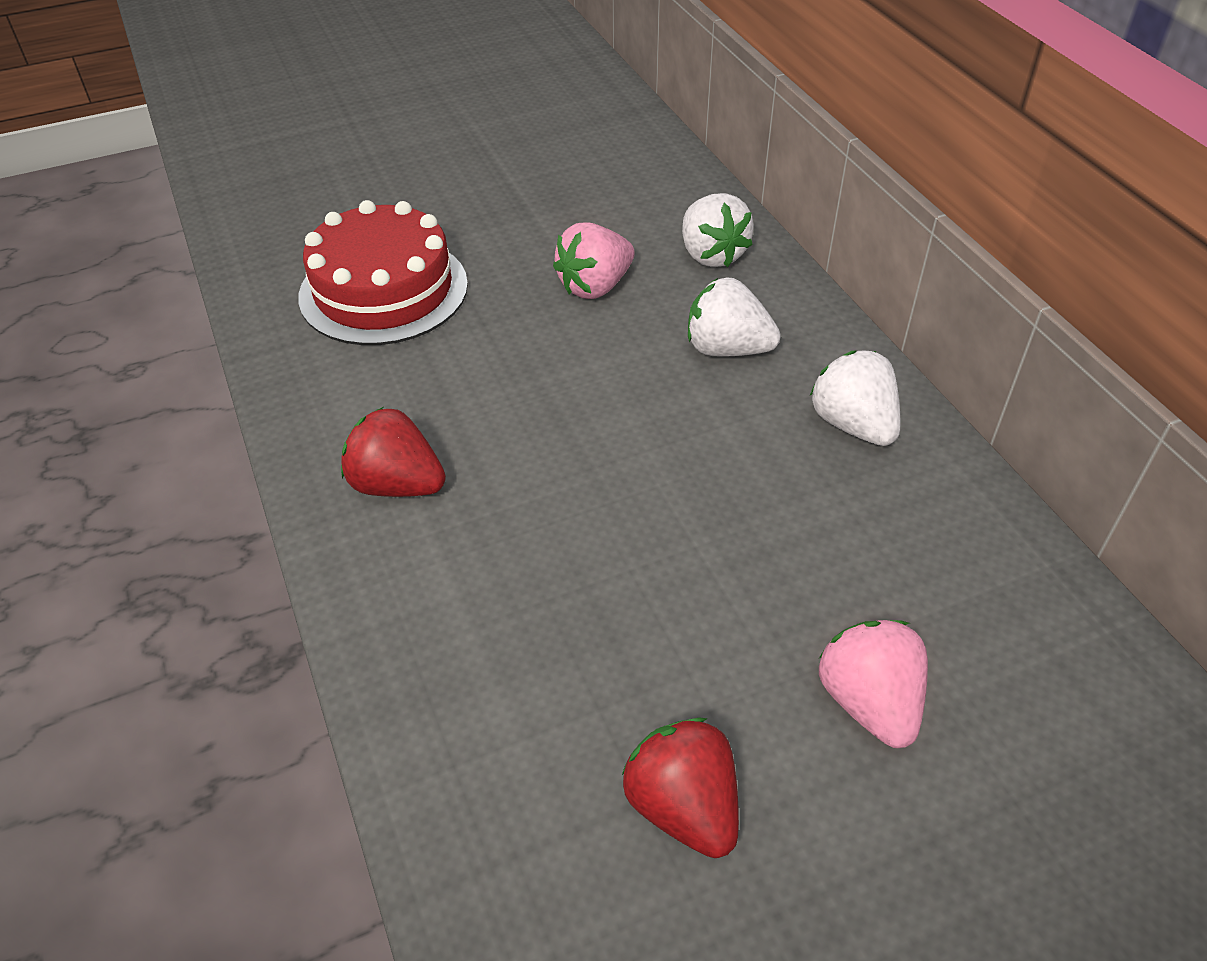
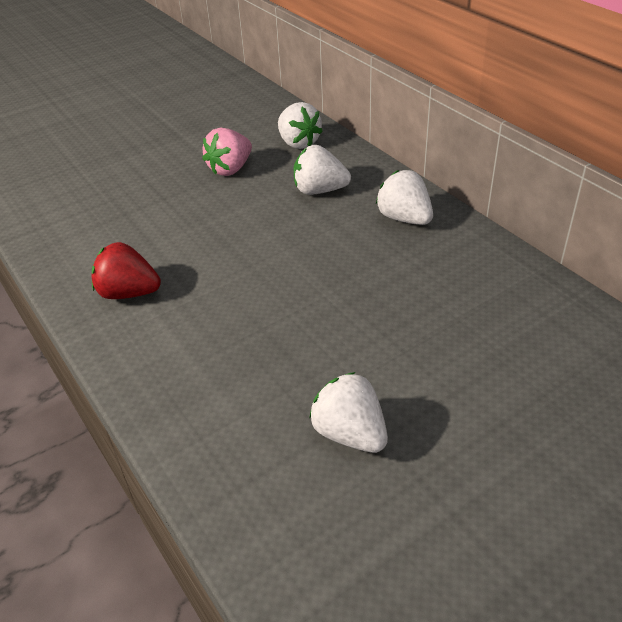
camera: 10 degrees left, 5 degrees down
red cake [298,200,468,345] -> none
red strawberry [622,718,739,858] -> white strawberry [309,372,388,453]
pink strawberry [819,620,928,748] -> none

